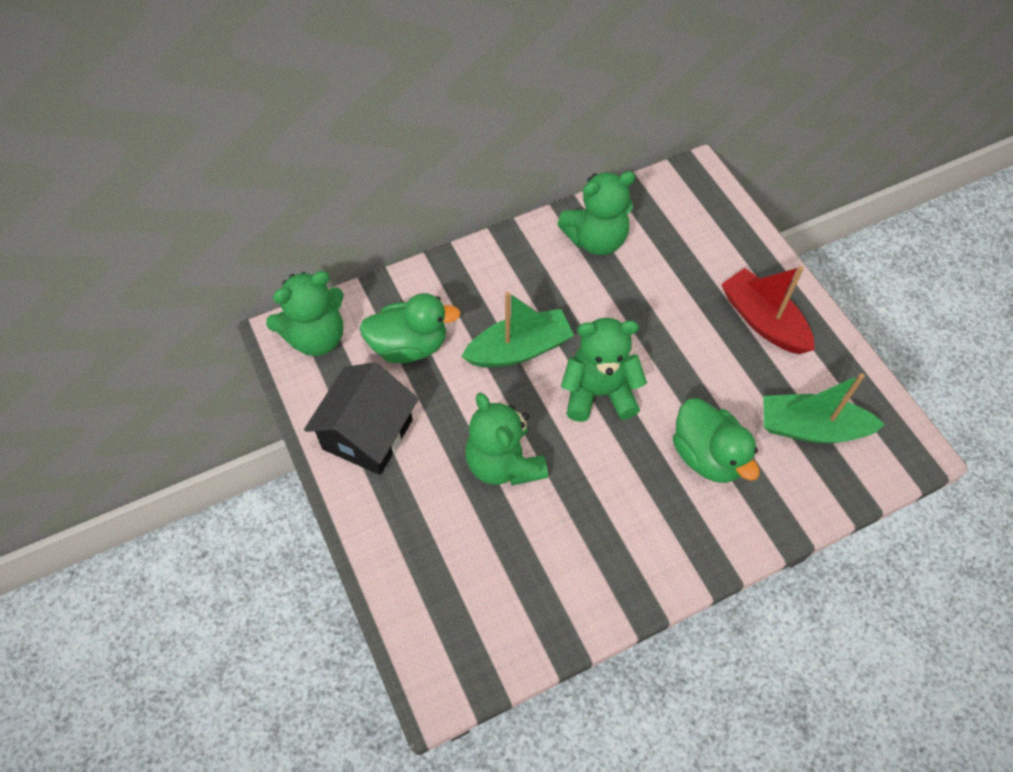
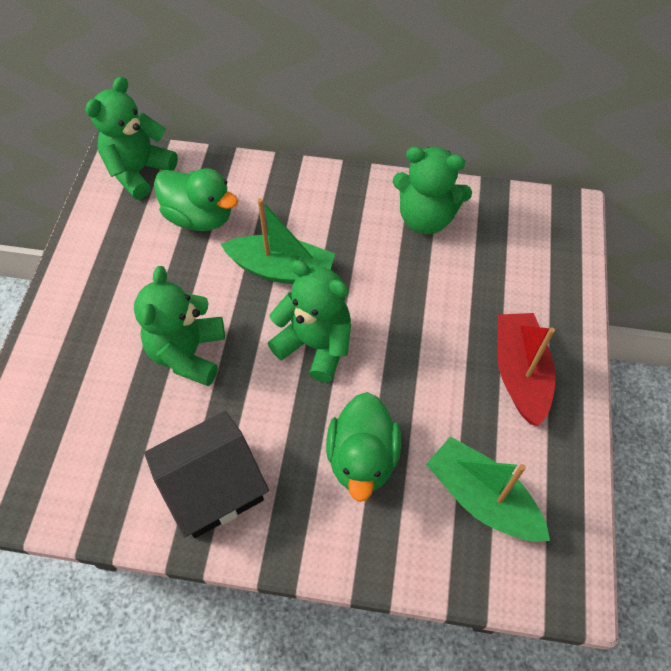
camera: 35 degrees right, 0 degrees up
green teddy bear [266,271,344,356] -> green teddy bear turned 120 degrees clockwise [85,76,178,199]
black house [304,362,419,475] -> black house moved to [144,411,269,538]

